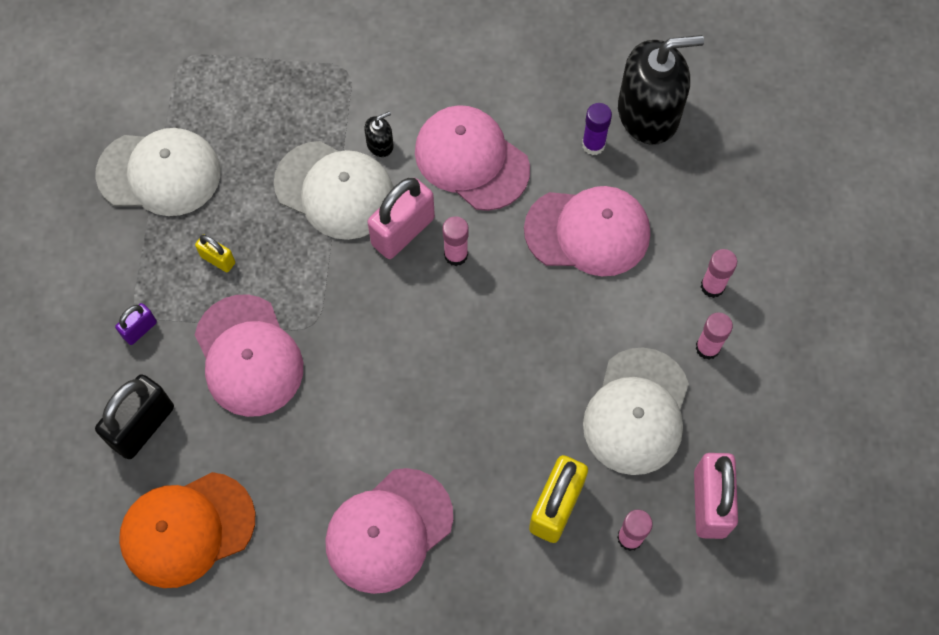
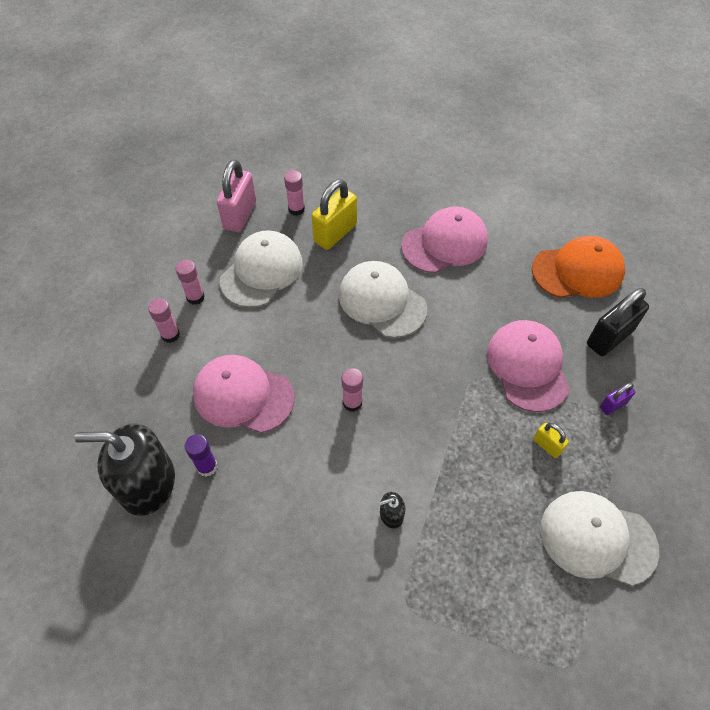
camera: 165 degrees left, 10 degrees down
white cap [274,141,393,240] -> white cap moved to [339,261,427,338]
pink padlock [368,178,435,259] -> none
pink cap [415,105,530,211] -> none

